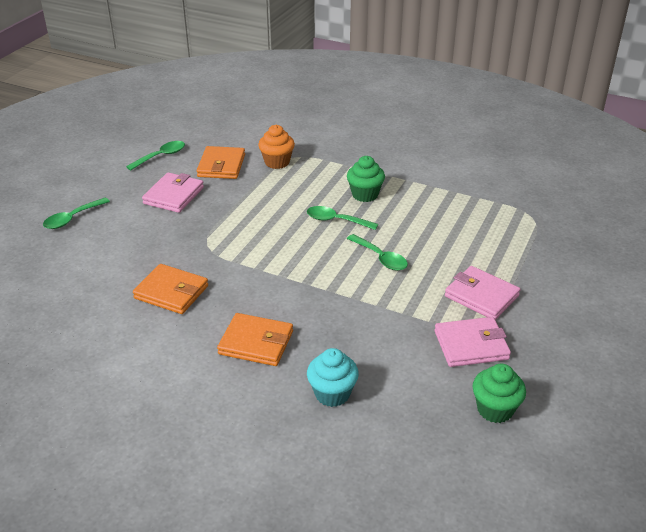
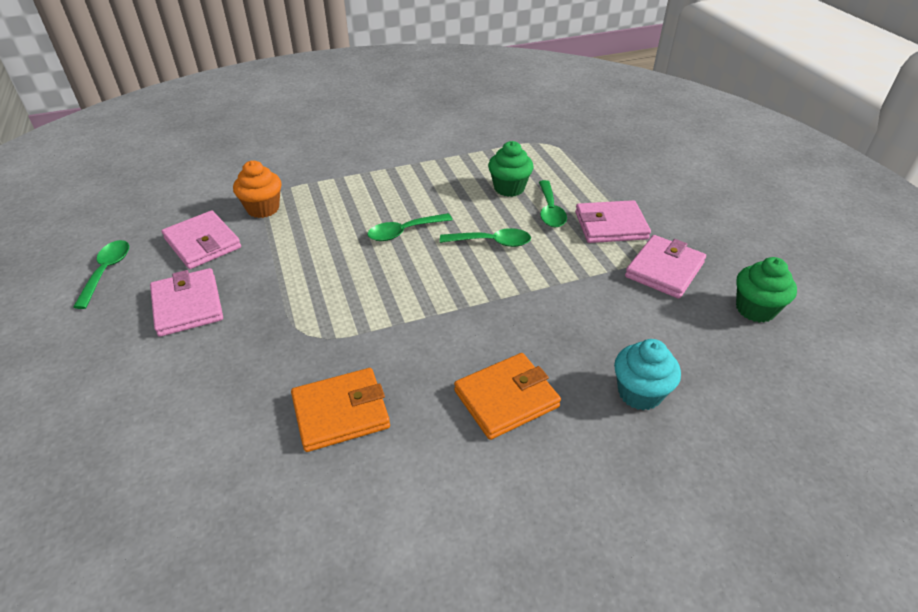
camera: 45 degrees left, 5 degrees up
green spoon [43,198,110,229] -> green spoon moved to [539,180,567,227]
orange wallet [196,146,245,179] -> pink wallet [162,211,241,269]
green cupcake [347,156,385,202] -> green cupcake moved to [488,141,534,197]

